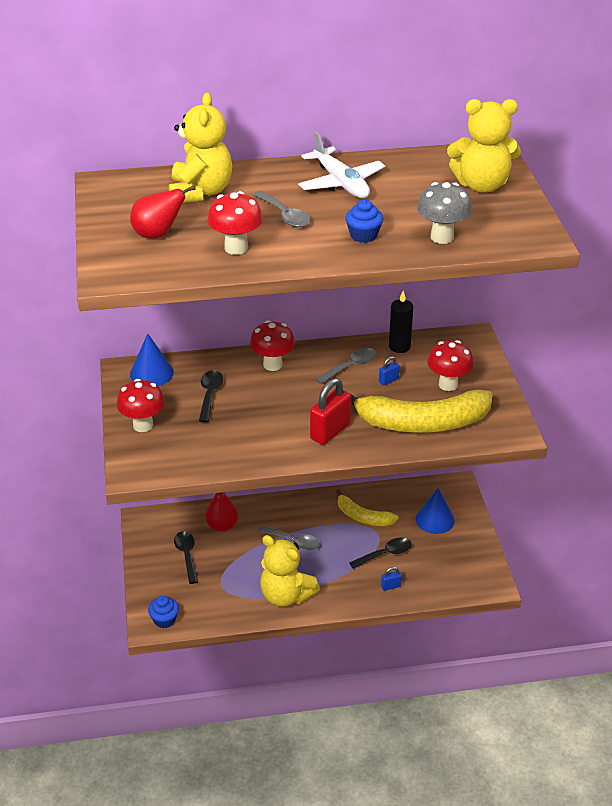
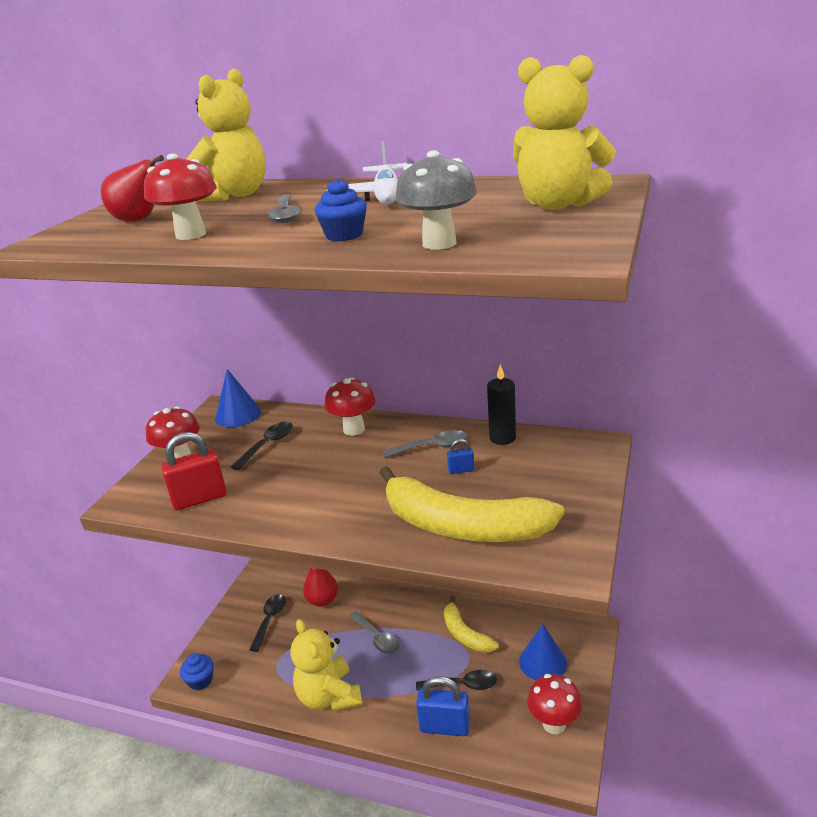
camera: 30 degrees right, 10 degrees down
red padlock [310,378,351,445] -> red padlock moved to [161,432,227,510]
blue padlock [381,567,402,591] -> blue padlock [416,676,470,736], size x2.09
red mushroom [427,340,474,391] -> red mushroom moved to [527,674,582,734]

